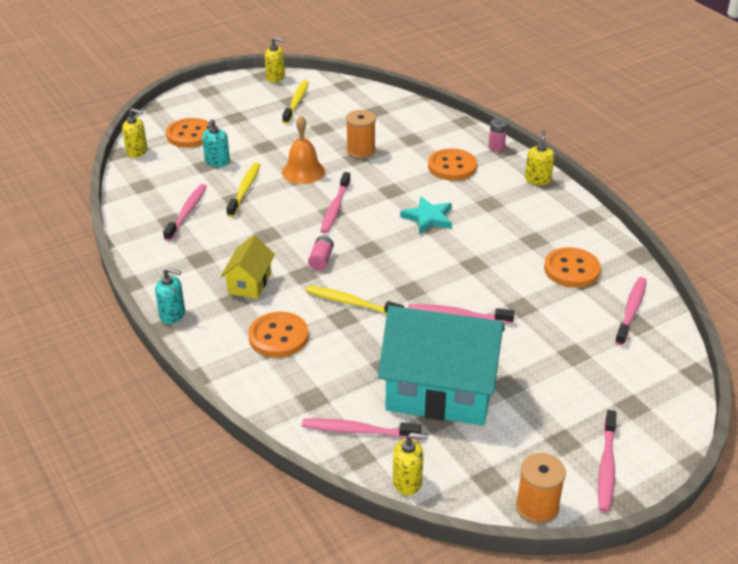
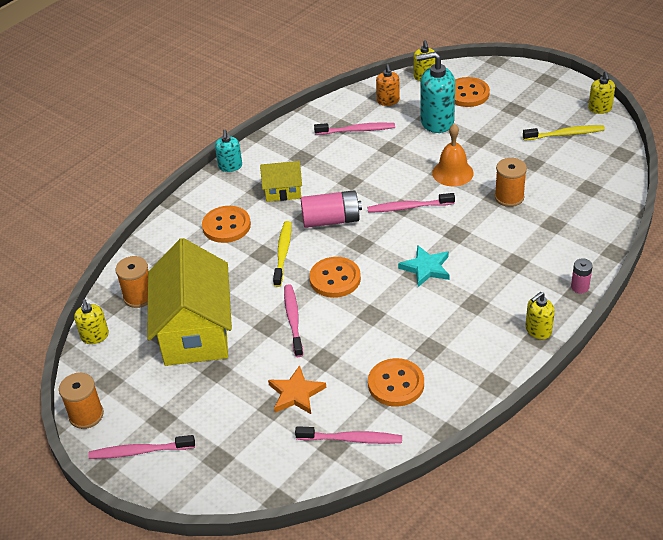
camera: 75 degrees right, 5 degrees up
turquoise soap dispenser [202,119,230,167] -> turquoise soap dispenser [416,52,455,133], size x1.78
yellow toothbrush [226,162,260,217] -> none
pink toothbrush [302,418,421,440] -> orange spool [115,256,149,308]
pink battery [308,236,334,270] -> pink battery [301,190,362,228], size x1.86
turquoise house [378,306,505,426] -> yellow house [147,238,232,366]
orange button [428,148,477,181] -> orange button moved to [309,257,361,298]
yellow soap dispenser [525,130,555,185] -> yellow soap dispenser turned 150 degrees clockwise [525,292,555,339]
none -> orange star [268,365,326,414]
none -> orange soap dispenser [376,64,400,106]

